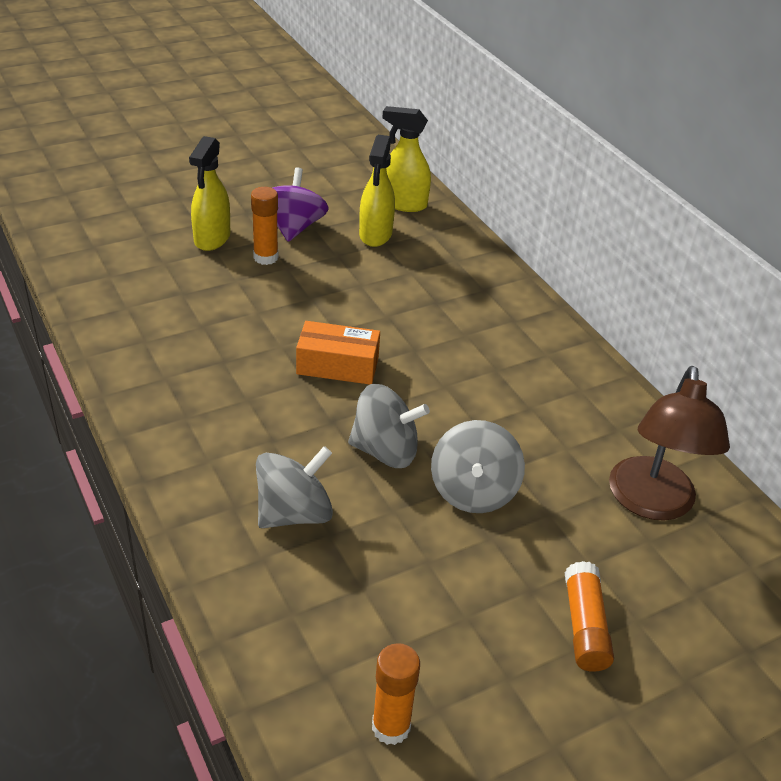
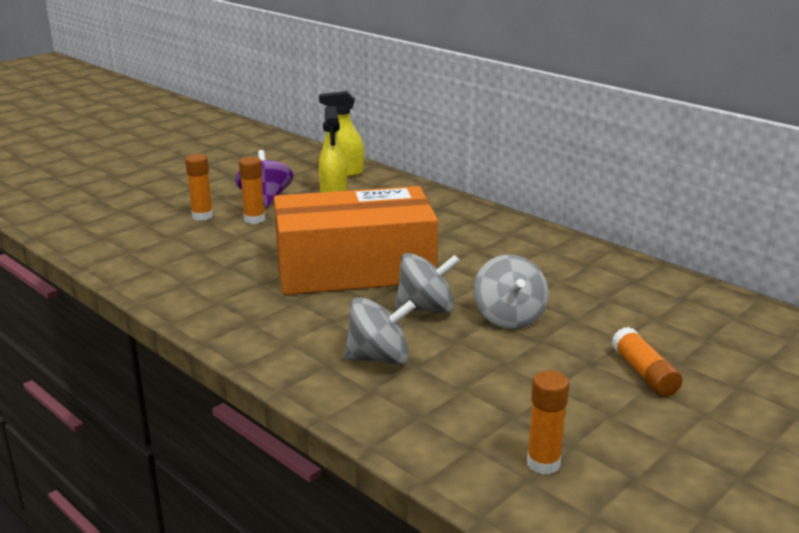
camera: 15 degrees left, 15 degrees down
yellow spray bottle [189,136,230,251] -> orange glue stick [185,154,213,221]
grey spinning top [256,446,333,528] -> grey spinning top turned 45 degrees clockwise [344,297,415,365]
orange box [296,321,380,384] -> orange box [274,186,438,295], size x2.33
brown lamp [609,366,730,521] -> none

